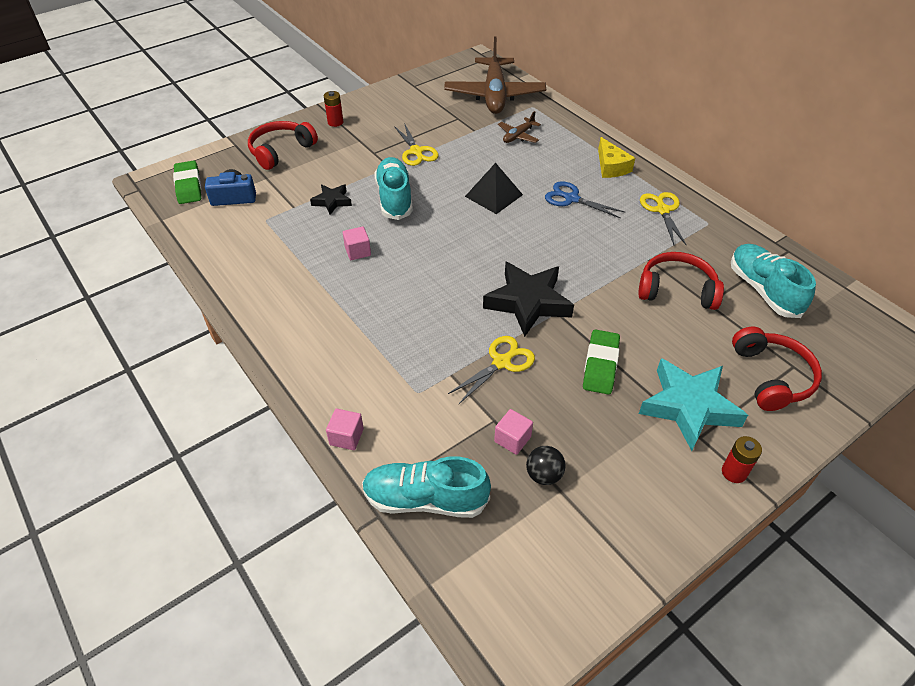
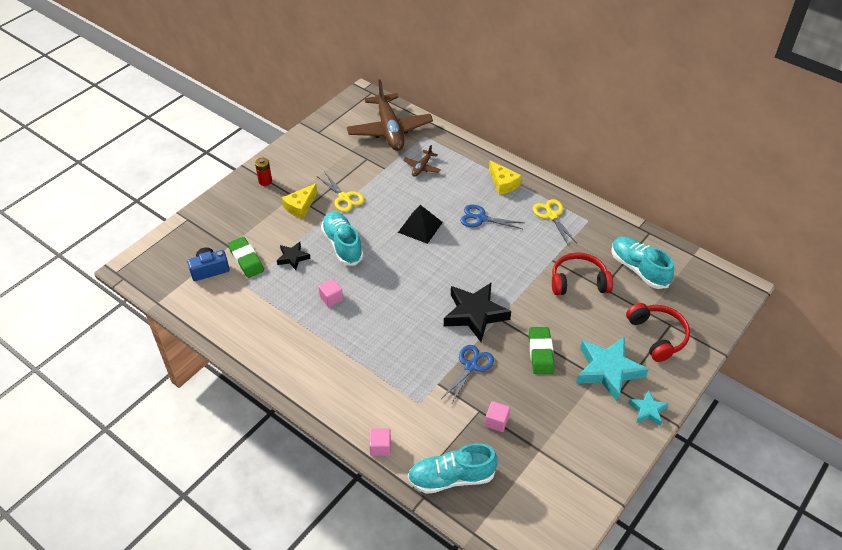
camera: 15 degrees left, 0 degrees up
green eraser [173,160,201,204] -> green eraser moved to [228,237,264,278]
red headphones [248,121,318,170] -> none
yellow scissors [448,336,535,404] -> blue scissors [441,345,494,405]
black ball [526,446,566,485] -> none
red battery [722,436,762,483] -> turquoise star [628,390,669,426]
none -> yellow cheese [282,183,317,219]

